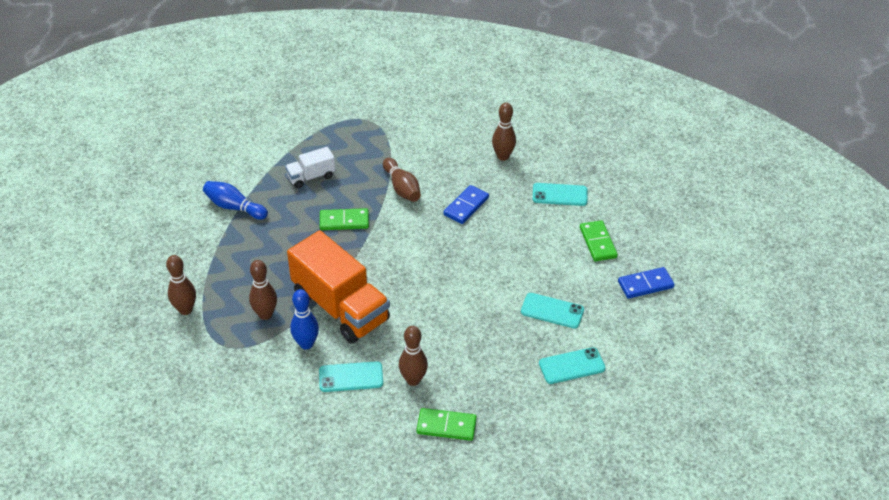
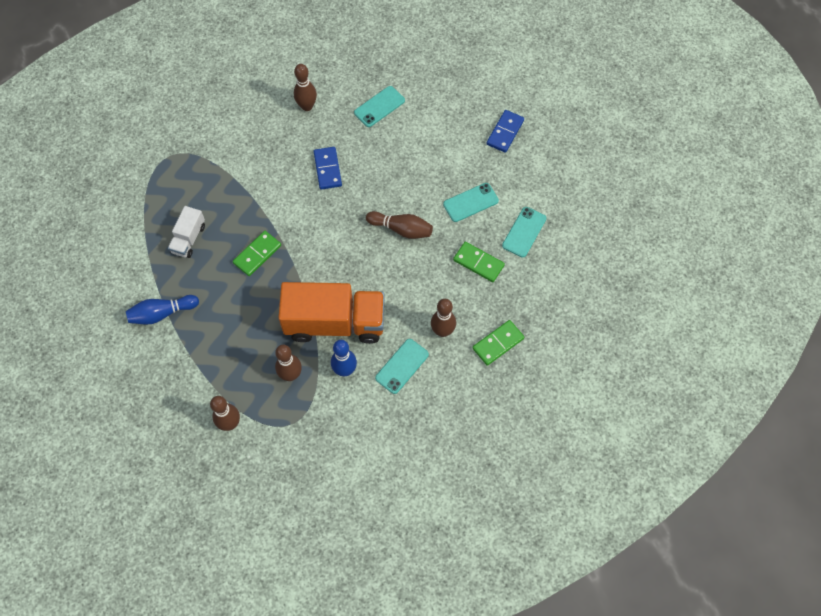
camera: 45 degrees left, 20 degrees up
brown bowling pin [383,158,421,202] -> brown bowling pin moved to [366,211,433,239]
green domino [580,220,618,261] -> green domino moved to [453,242,505,282]

